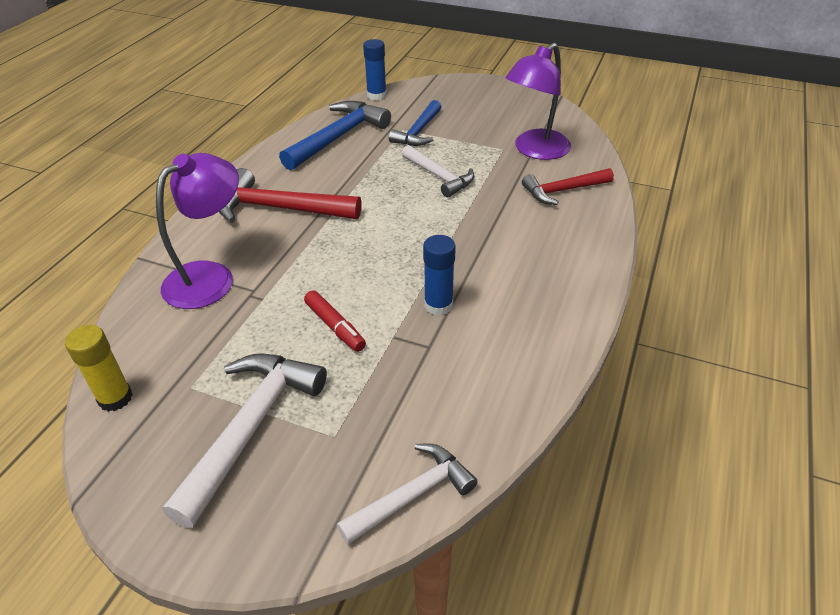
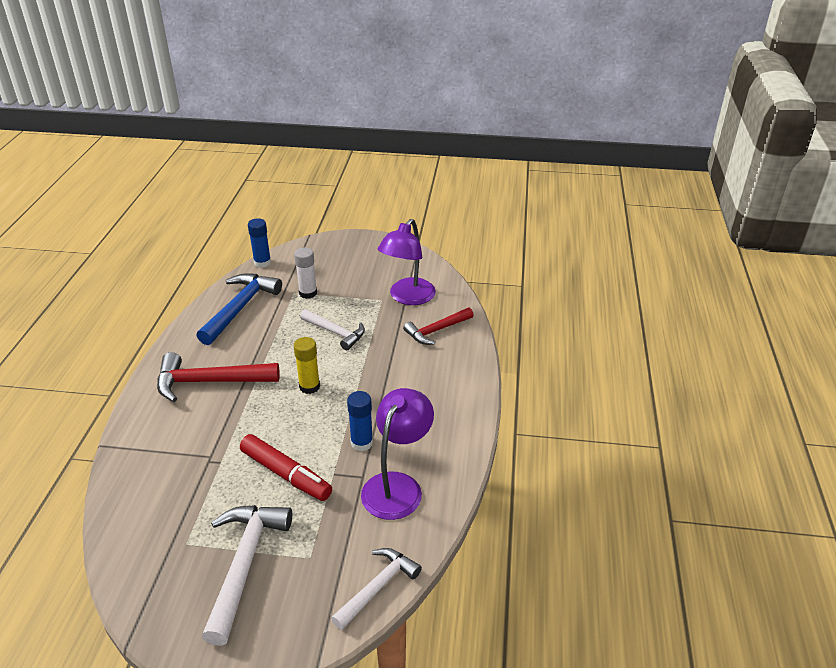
camera: 15 degrees left, 5 degrees down
yellow glue stick [65,325,133,412] -> yellow glue stick moved to [294,337,320,394]
purple lamp [156,153,239,309] -> purple lamp moved to [361,388,434,520]
red marker [304,290,366,352] -> red marker [240,434,332,501], size x1.57
blue hammer [389,100,441,146] -> white glue stick [294,247,317,299]

